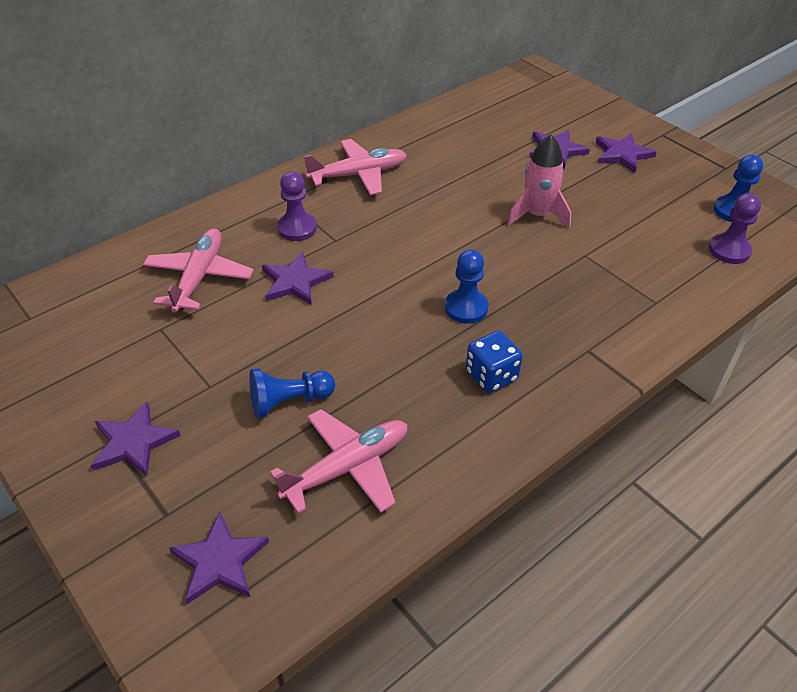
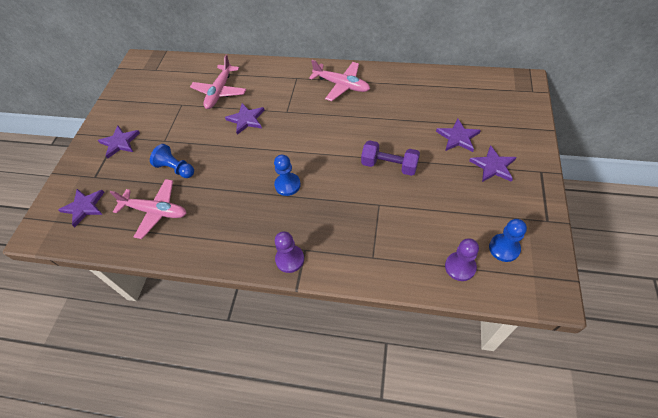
camera: 55 degrees right, 10 degrees up
pink plane [143,228,254,313] -> pink plane turned 135 degrees clockwise [190,55,246,109]
purple pawn [277,171,317,241] -> purple pawn moved to [275,231,304,273]
blue dice [466,330,523,393] -> none
pink rocket [507,135,571,228] -> purple dumbbell [361,140,420,176]

